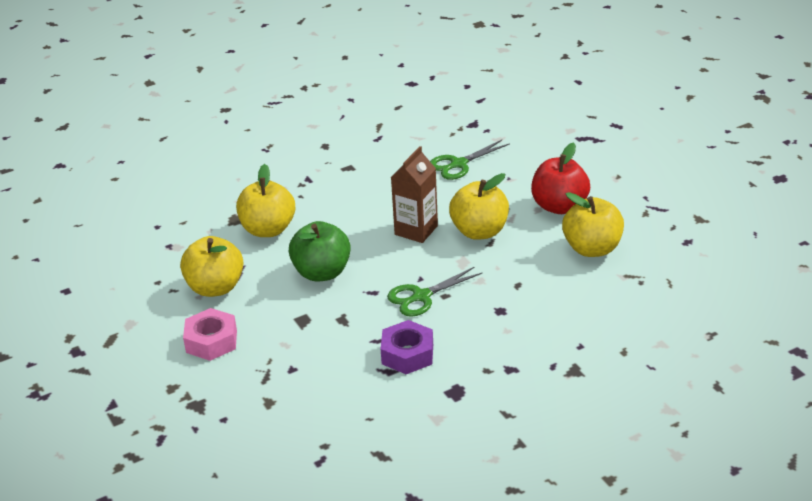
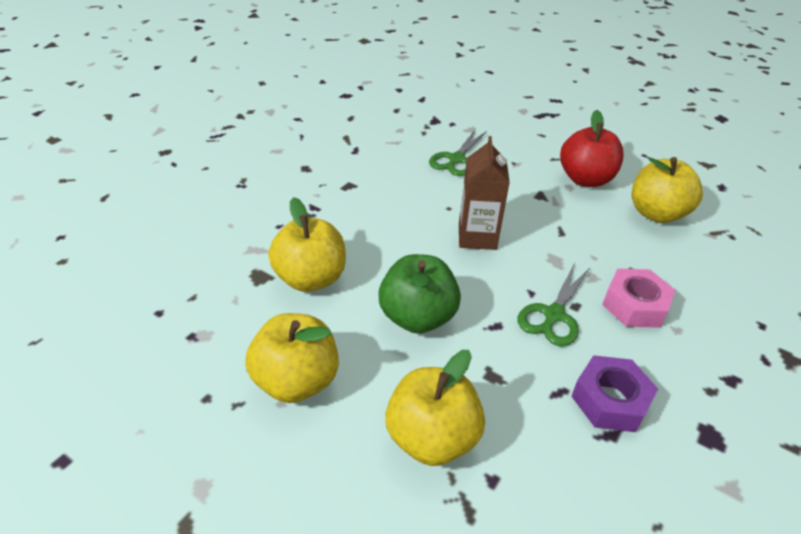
camera: 30 degrees left, 5 degrees up
pink nut [183,308,237,361] -> pink nut moved to [602,269,676,328]
yellow apple [449,173,509,240] -> yellow apple moved to [385,350,485,466]

